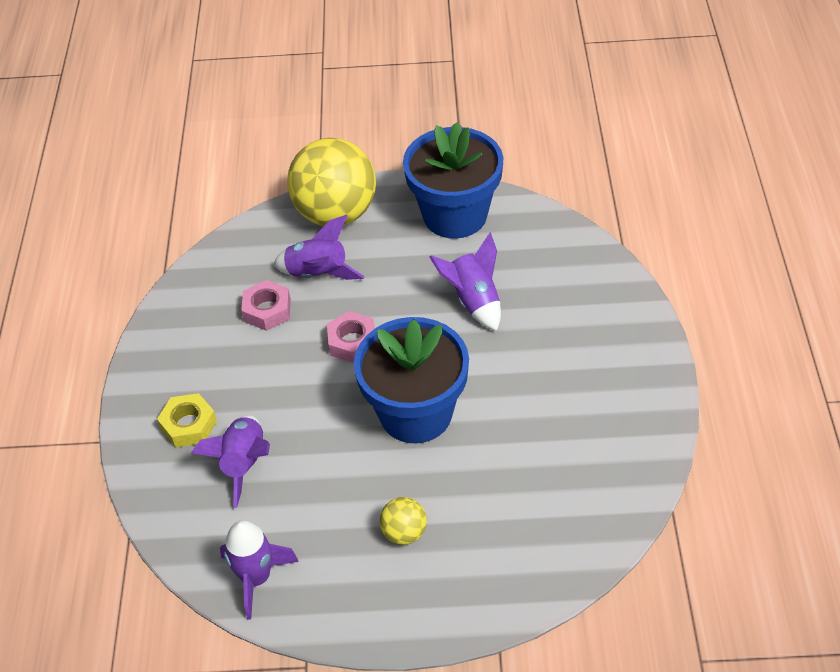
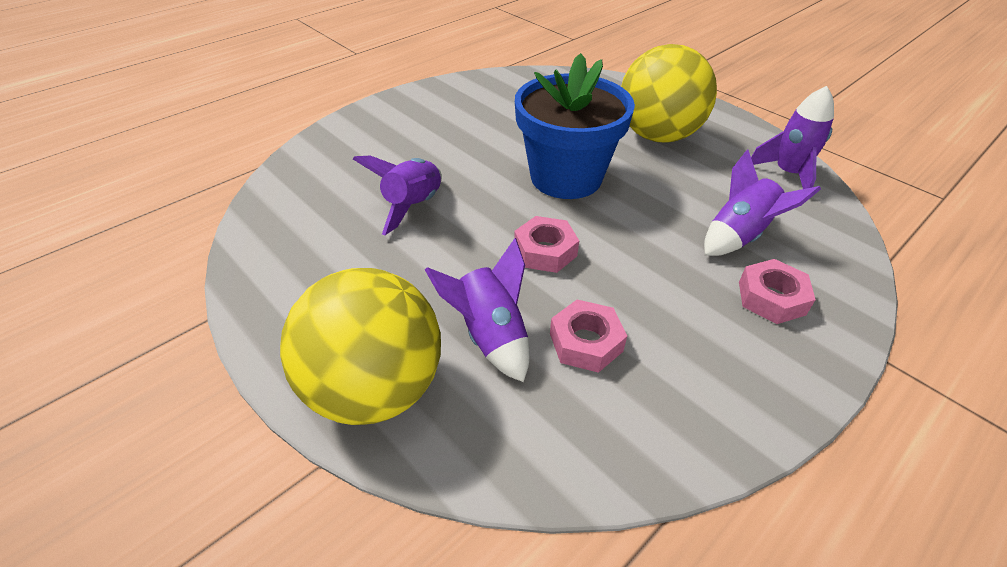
camera: 135 degrees left, 5 degrees down
yellow nut [157,393,217,448] -> pink nut [739,259,816,324]
yellow ball [380,497,427,545] -> yellow ball [621,44,717,143], size x2.28
blue flower pot [403,122,504,239] -> none

